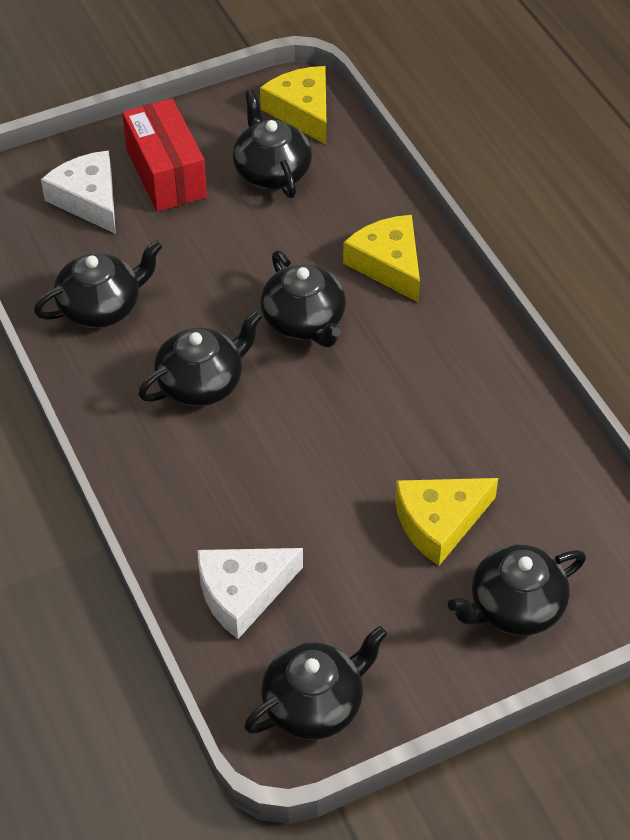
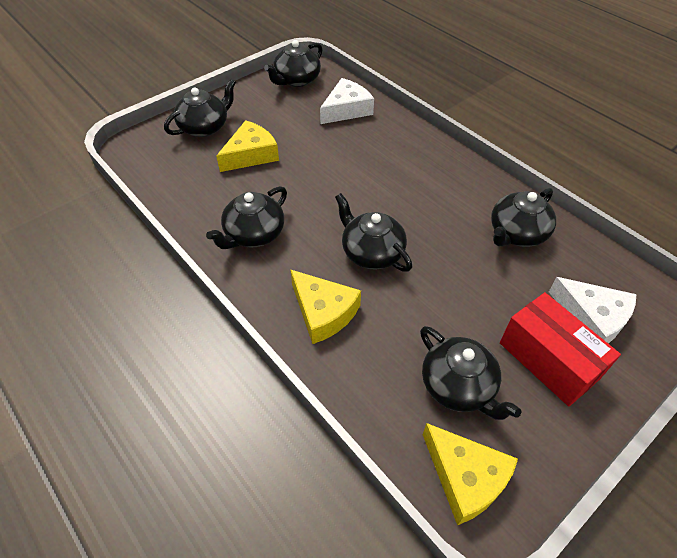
camera: 165 degrees right, 0 degrees up
black teapot [138,310,263,406] -> black teapot moved to [206,186,287,249]

